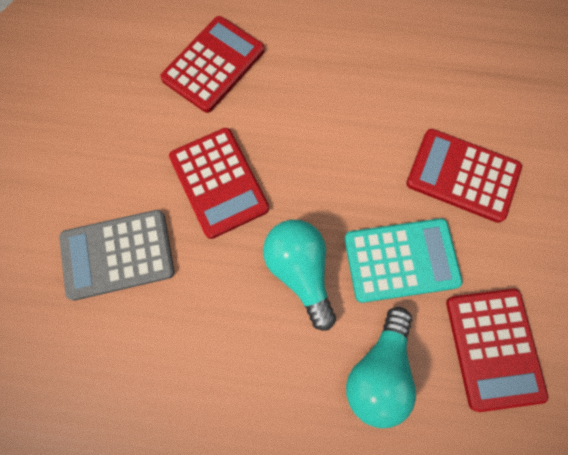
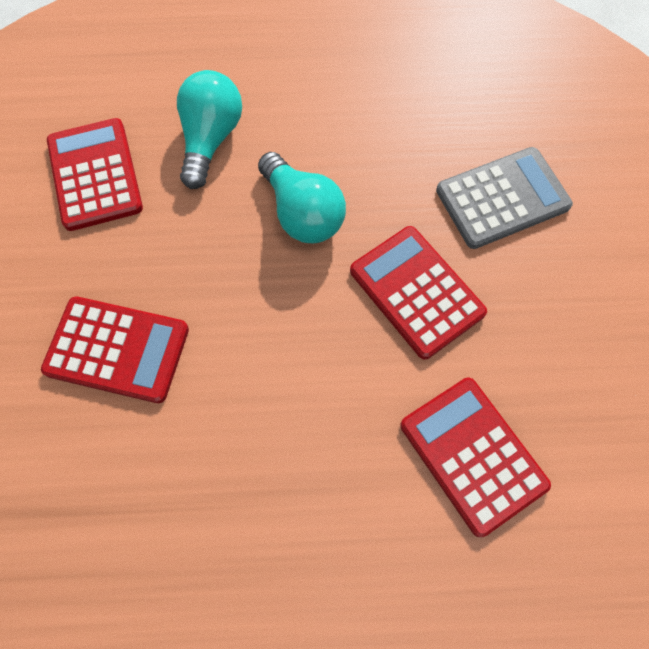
camera: 170 degrees right, 5 degrees down
red calculator [160,16,265,113] -> red calculator turned 120 degrees clockwise [400,378,551,537]
turquoise calculator [344,218,463,303] -> none

